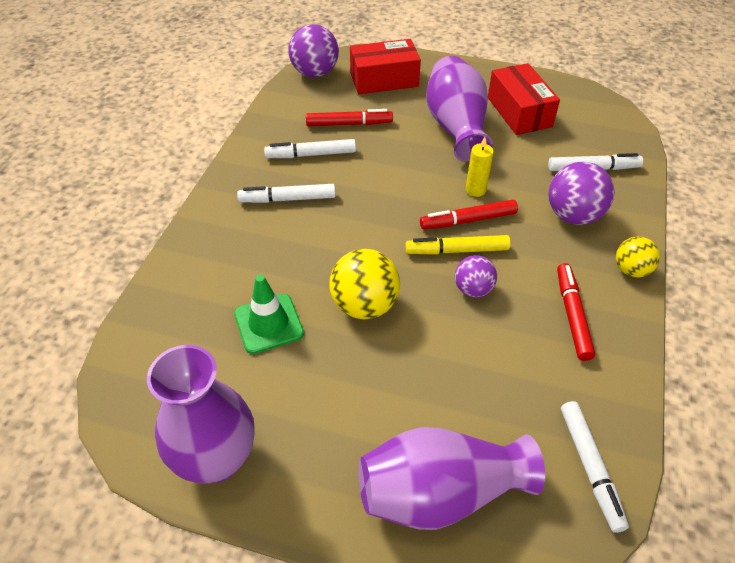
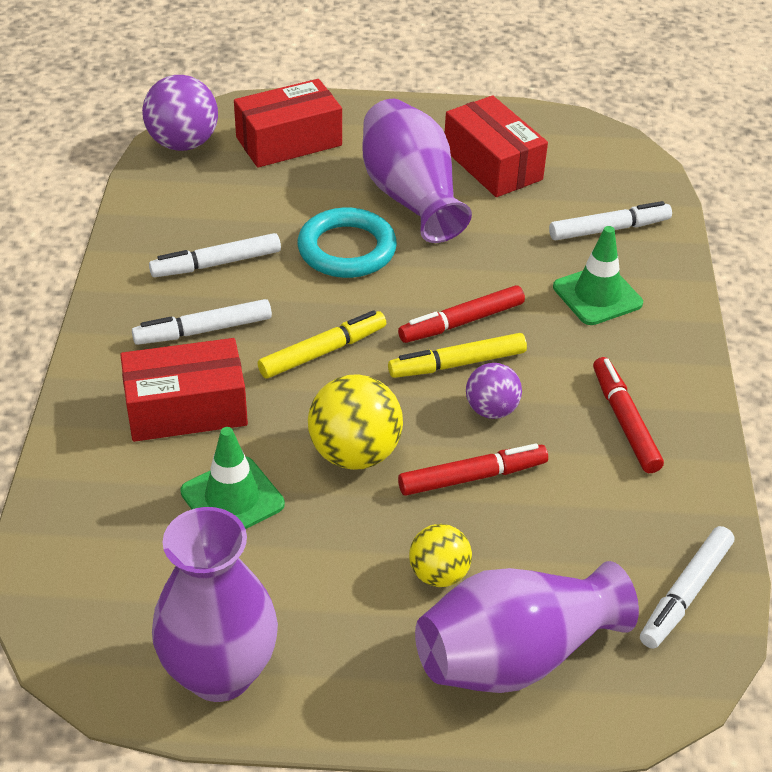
camera: 15 degrees left, 5 degrees down
red marker [306,109,393,126] -> red marker moved to [398,443,548,496]
yellow candle [466,137,494,197] -> none
purple ball [549,161,614,225] -> green traffic cone [553,226,643,325]
white marker [561,401,629,533] -> white marker turned 60 degrees clockwise [640,526,734,649]
yellow ball [616,237,660,277] -> yellow ball moved to [409,524,472,587]
none -> red box [120,338,248,442]
none -> yellow marker [258,310,386,379]
none -> turquoise ring [297,208,397,278]

